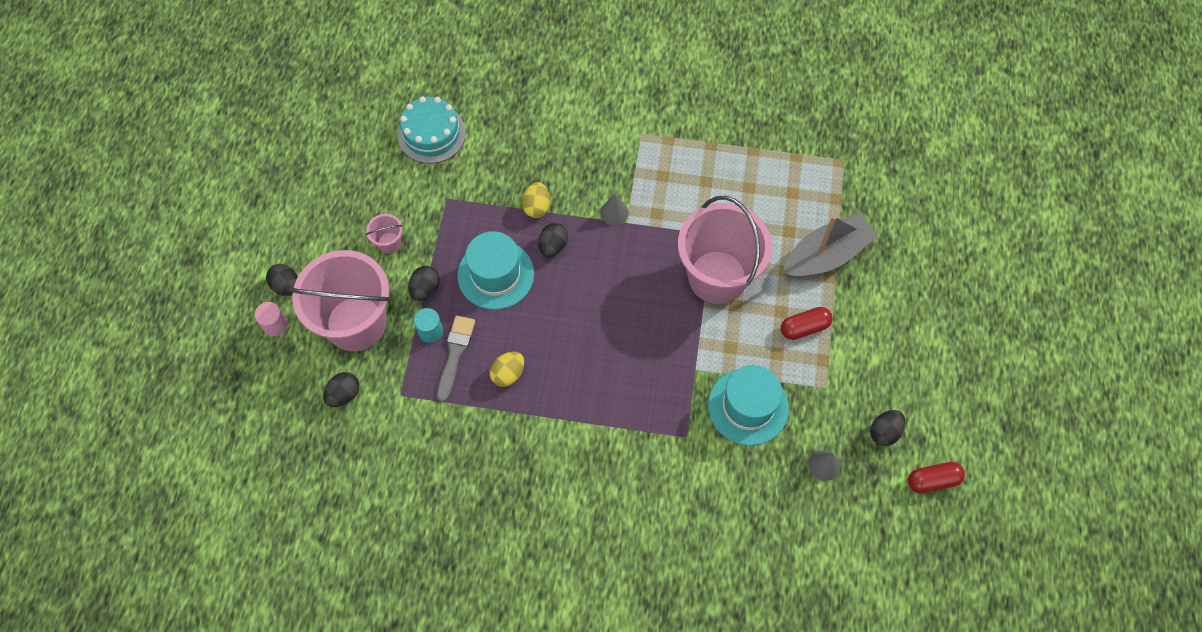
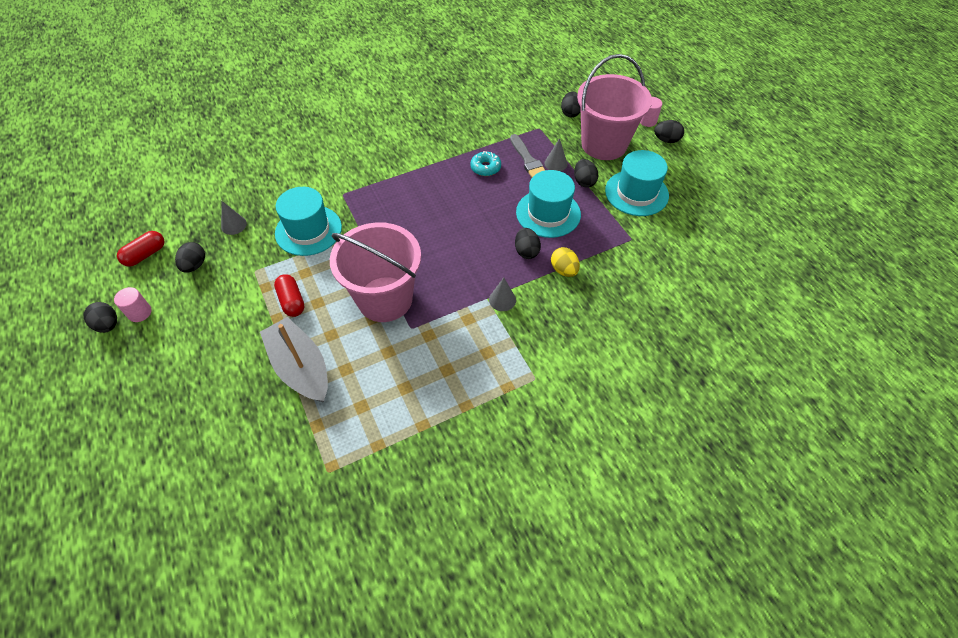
camera: 145 degrees right, 10 degrees down
pink bucket [366,214,403,254] -> turquoise hat [605,150,669,216]
turquoise cake [397,96,466,164] -> none
turquoise cylinder [414,308,443,343] -> grey cone [544,138,568,171]
yellow egg [490,352,524,387] -> turquoise donut [470,151,501,176]
red capsule [781,307,833,340] -> red capsule turned 60 degrees counterclockwise [274,274,305,317]
grey boat [783,213,878,278] -> grey boat turned 120 degrees clockwise [260,317,328,402]
none -> black egg [84,302,117,333]
none -> pink cylinder [114,287,152,322]

